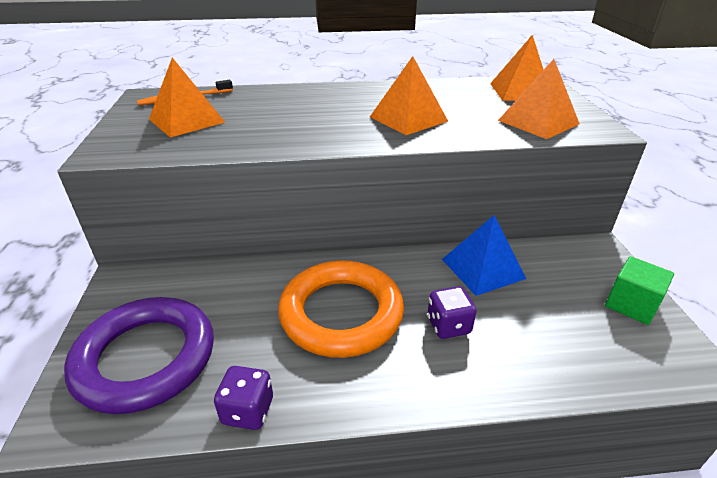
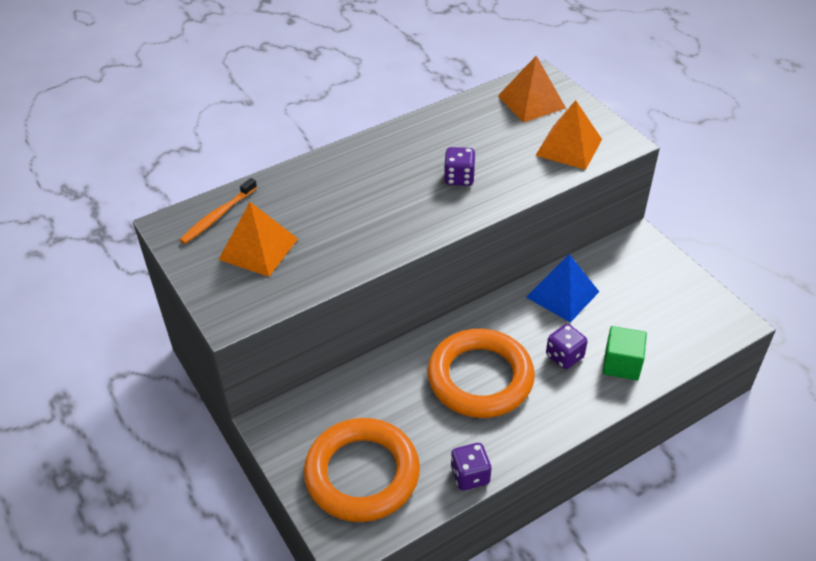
camera: 25 degrees left, 10 degrees up
purple ring [64,297,214,414] -> orange ring [304,418,420,522]
orange pyramid [370,56,448,135] -> purple dice [444,147,476,186]
green cube [605,256,674,325] -> green cube moved to [603,326,647,380]

